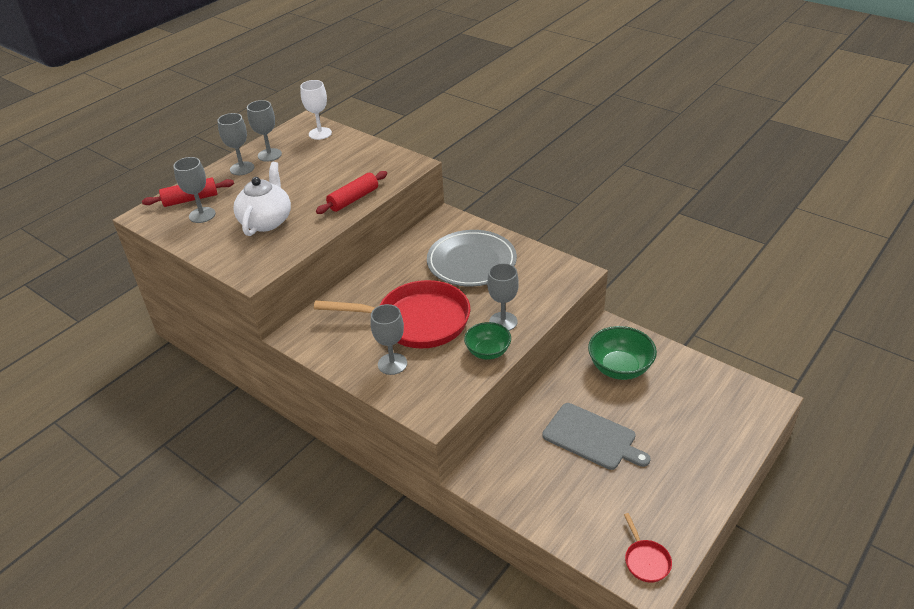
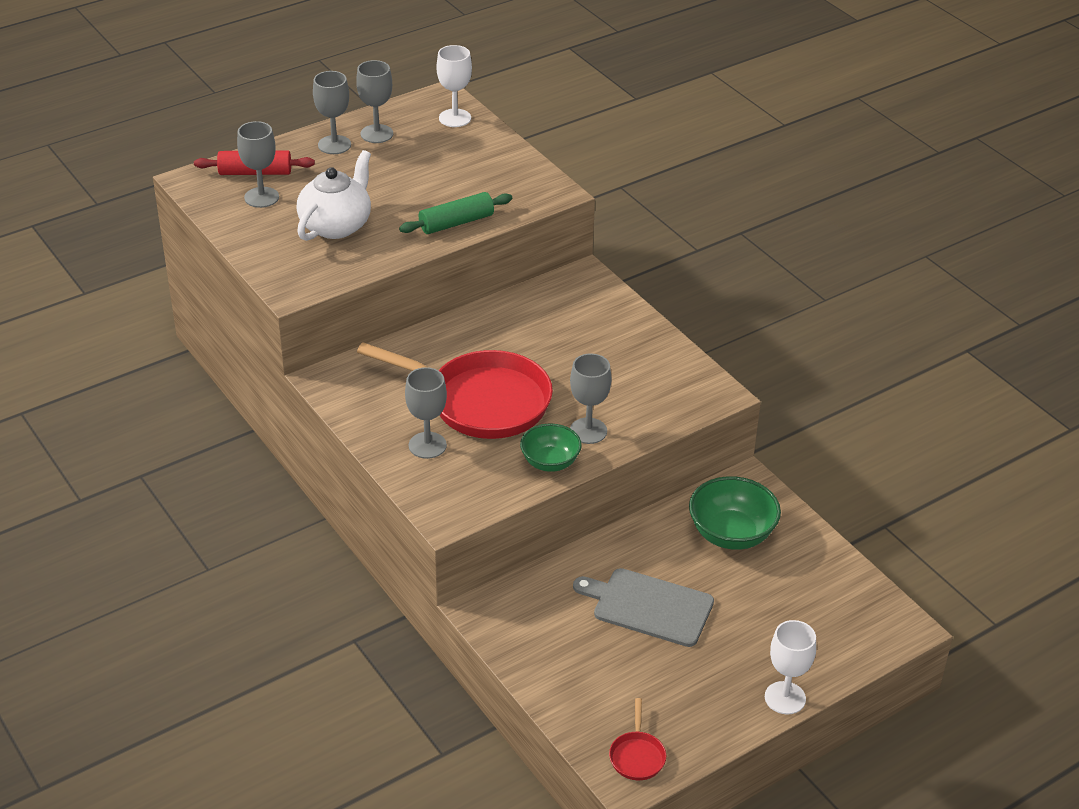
camera: 15 degrees right, 0 degrees up
red rolling pin [316,171,387,214] -> green rolling pin [399,192,512,234]
grey plate [427,230,517,287] -> none
grey cutting board [542,403,651,470] -> grey cutting board turned 150 degrees clockwise [573,568,714,647]
none -> white goblet [765,620,816,714]

